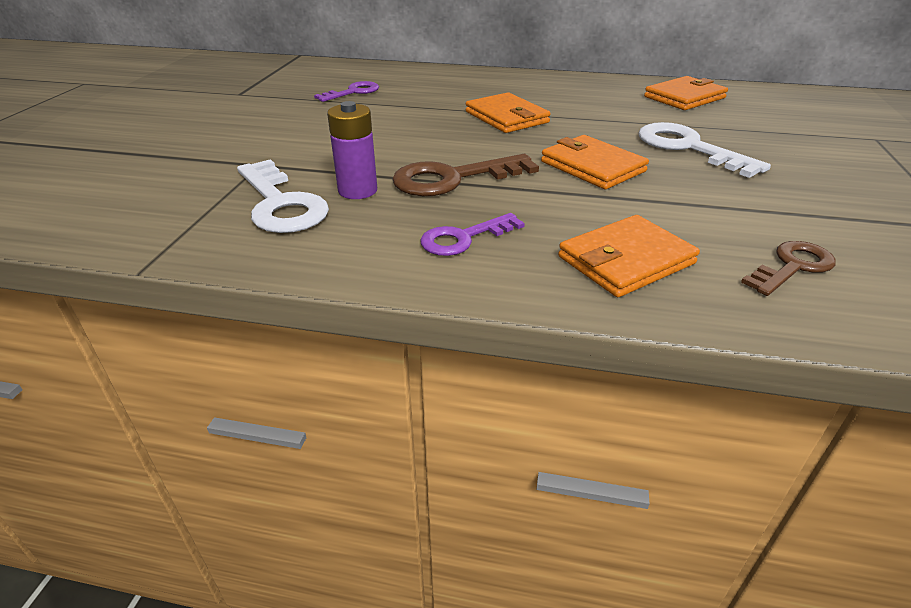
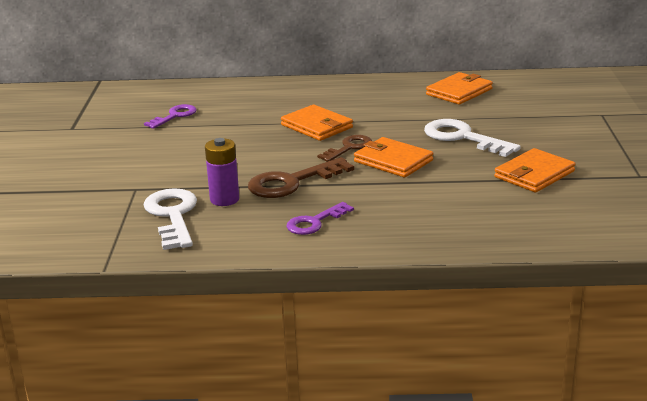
camera: 10 degrees left, 10 degrees down
white key [237,159,329,233] -> white key turned 150 degrees counterclockwise [143,188,197,250]
orange wallet [558,215,700,297] -> orange wallet moved to [494,148,576,192]
brown key [741,241,836,296] -> brown key moved to [317,135,372,162]

